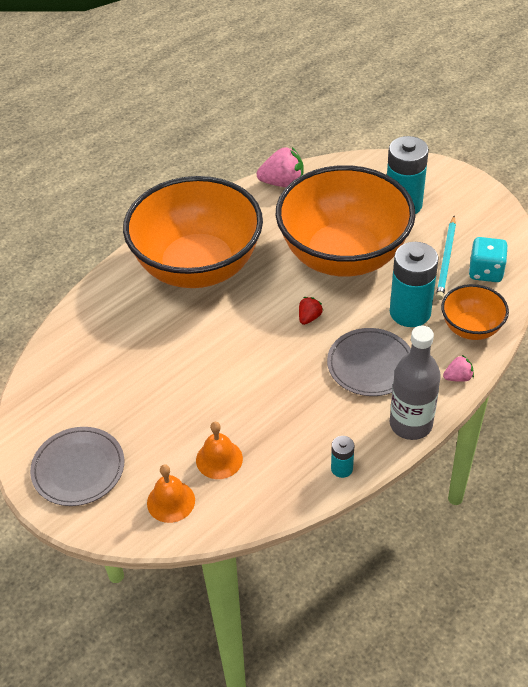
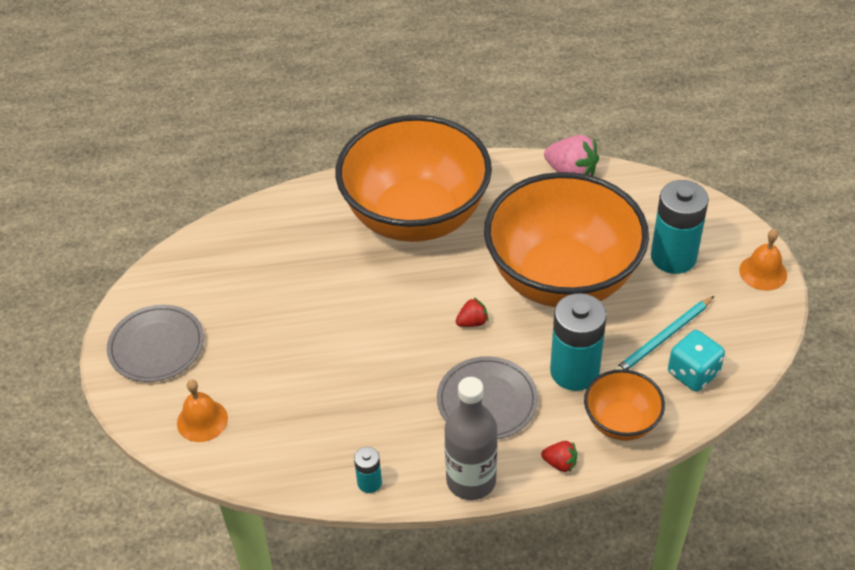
camera: 35 degrees right, 0 degrees up
orange bell [196,422,243,479] -> orange bell moved to [739,229,787,291]
pink strawberry [443,355,474,382] -> red strawberry [541,441,577,473]

